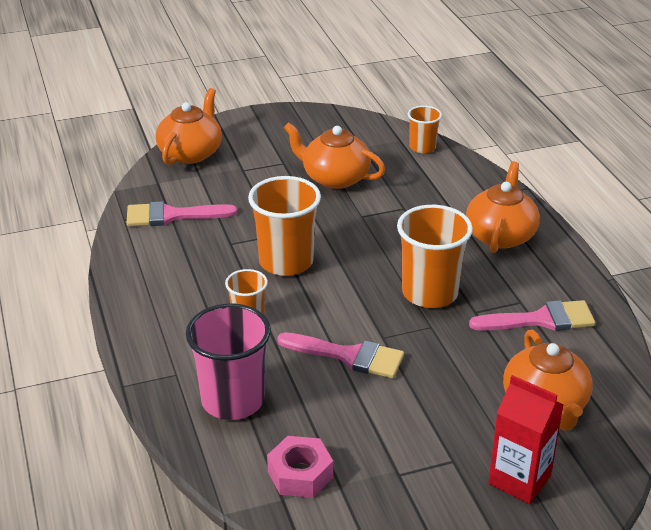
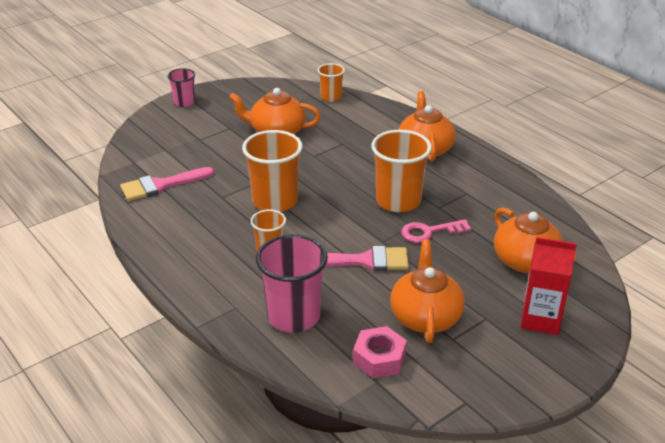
camera: 20 degrees left, 0 degrees up
orange teapot [156,88,222,165] -> orange teapot moved to [390,239,465,343]
pink brush [469,300,595,331] -> none
none -> pink cup [167,68,195,107]
none -> pink key [401,219,471,243]

